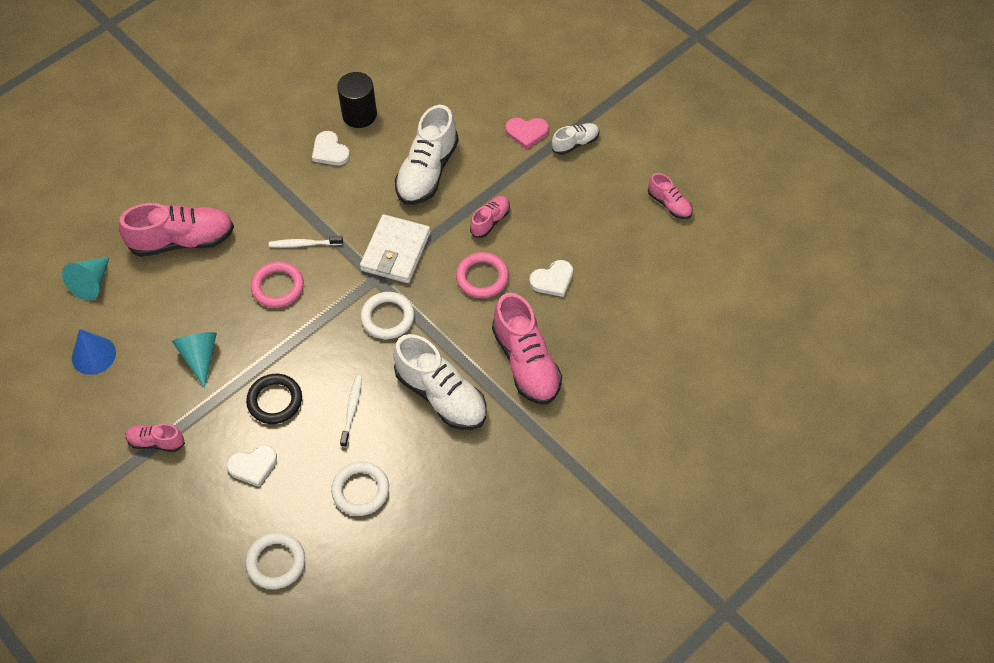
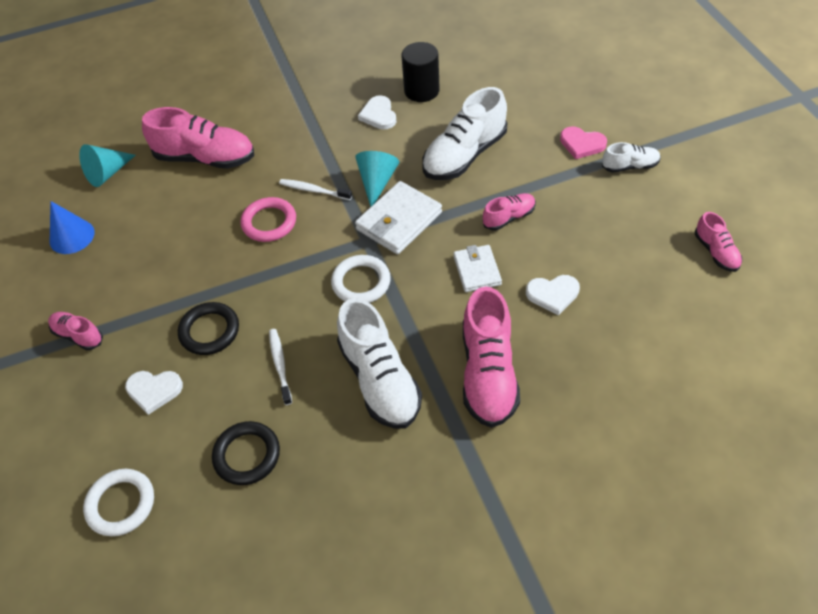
camera: 25 degrees right, 5 degrees down
turquoise cone [172,332,217,388] -> turquoise cone moved to [355,151,399,207]
white ring [331,461,389,516] -> black ring [212,421,280,485]
white toothbrush [340,375,362,447] -> white toothbrush turned 45 degrees counterclockwise [269,329,292,405]
pink ring [456,252,509,298] -> white wallet [454,245,502,292]

